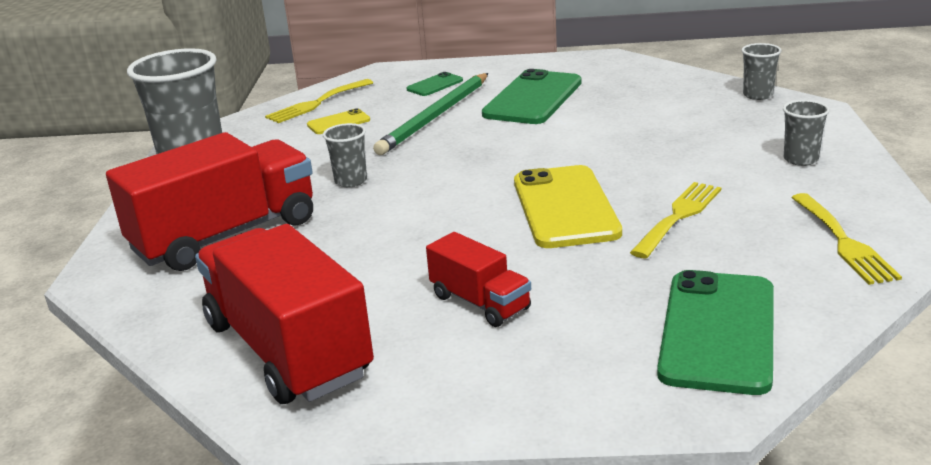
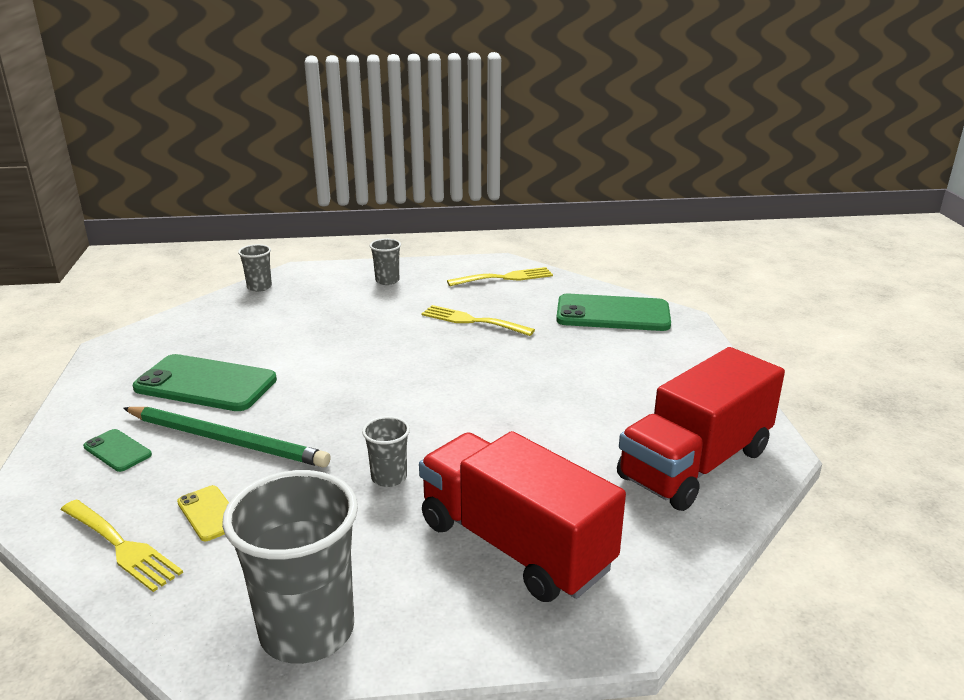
camera: 100 degrees left, 0 degrees up
red truck [426,232,531,327] -> none
yellow phone [514,165,622,248] -> none

